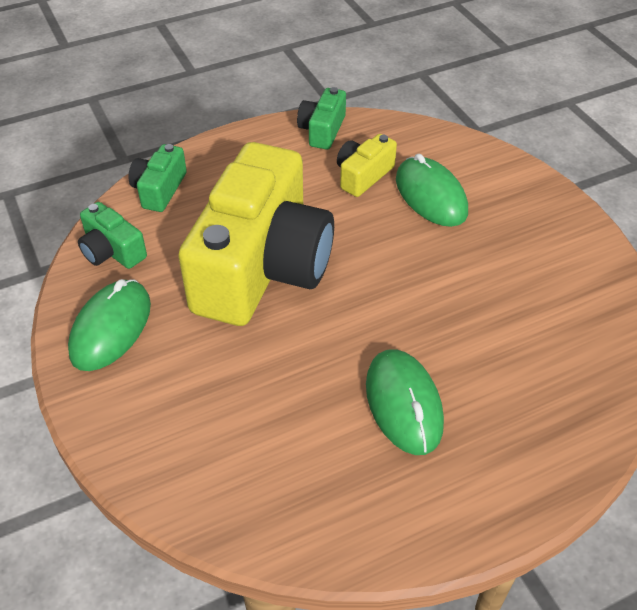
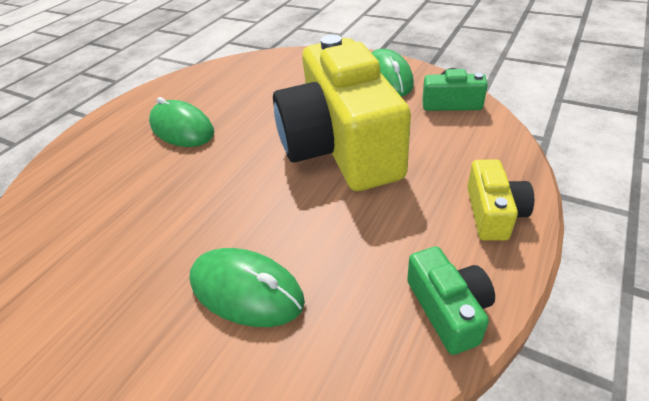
camera: 150 degrees right, 5 degrees down
green camera [129,144,187,212] -> none
yellow camera [337,134,397,197] -> yellow camera moved to [467,159,534,241]

